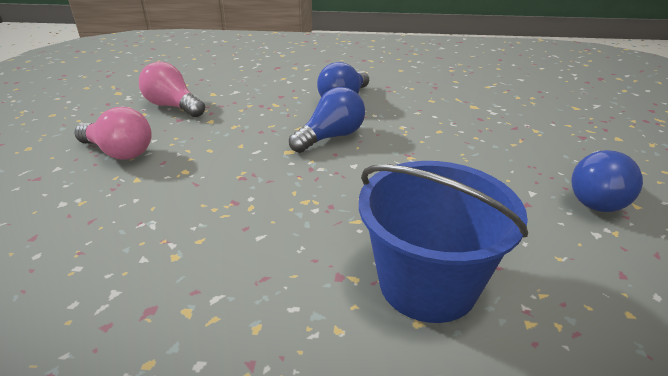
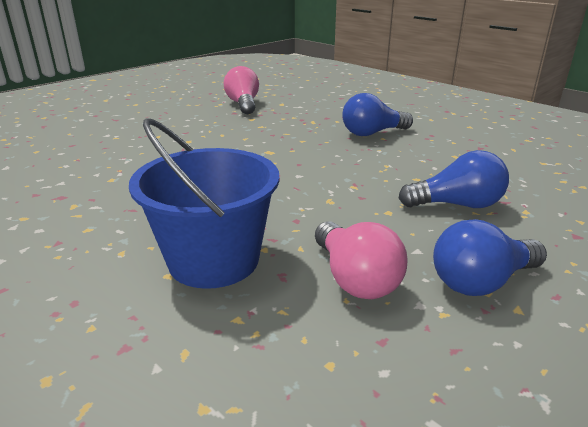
camera: 40 degrees right, 5 degrees down
pink light bulb [74,107,152,160] -> pink light bulb moved to [315,221,407,299]
blue light bulb [289,87,365,153] -> blue light bulb moved to [399,150,509,208]

